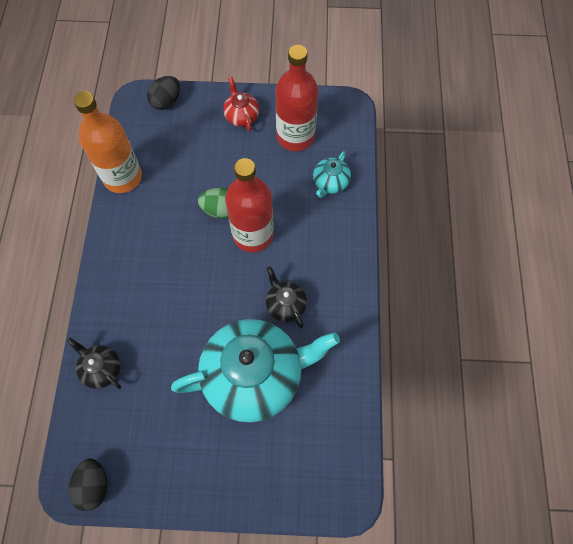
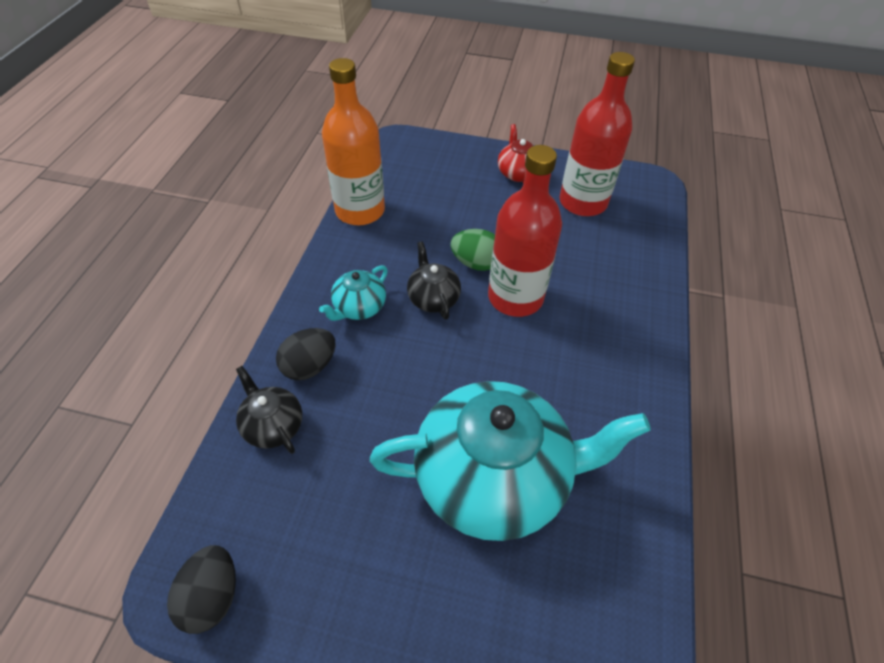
camera: 10 degrees right, 15 degrees down
black egg [147,76,180,110] -> black egg moved to [276,328,336,381]
black teapot [266,266,307,328] -> black teapot moved to [407,241,461,320]
turquoise teapot [313,151,351,198] -> turquoise teapot moved to [319,265,388,321]

